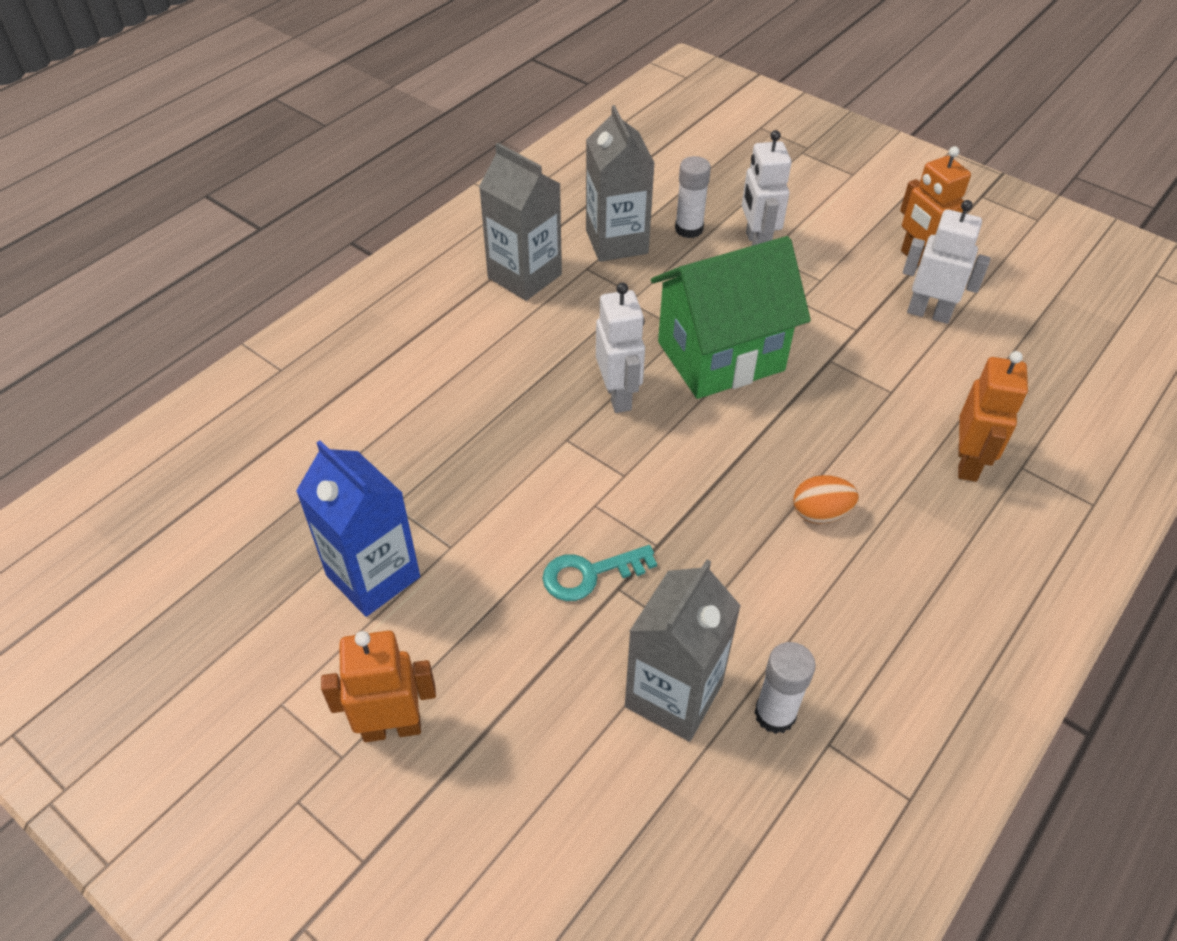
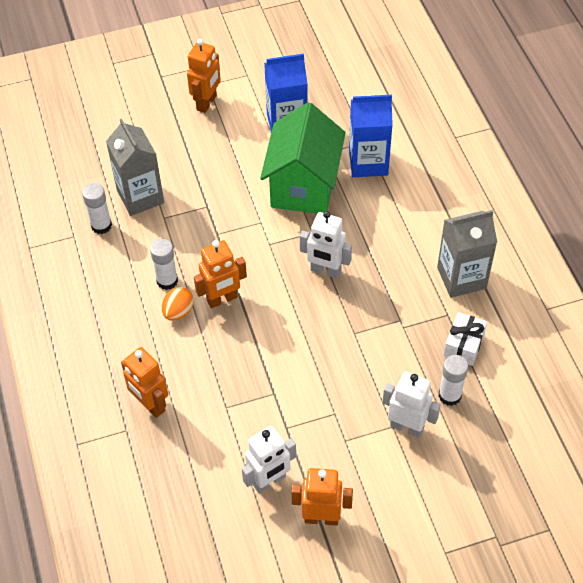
camera: 125 degrees right, 5 degrees up
turquoise key [542,545,657,601] -> none
grey carton [586,105,655,262] -> white gift [443,312,487,366]
green house [651,236,811,399] -> green house moved to [260,102,346,214]
none -> white glue stick [150,239,178,290]
none -> orange robot [194,240,247,308]
none -> blue carton [349,95,393,177]

